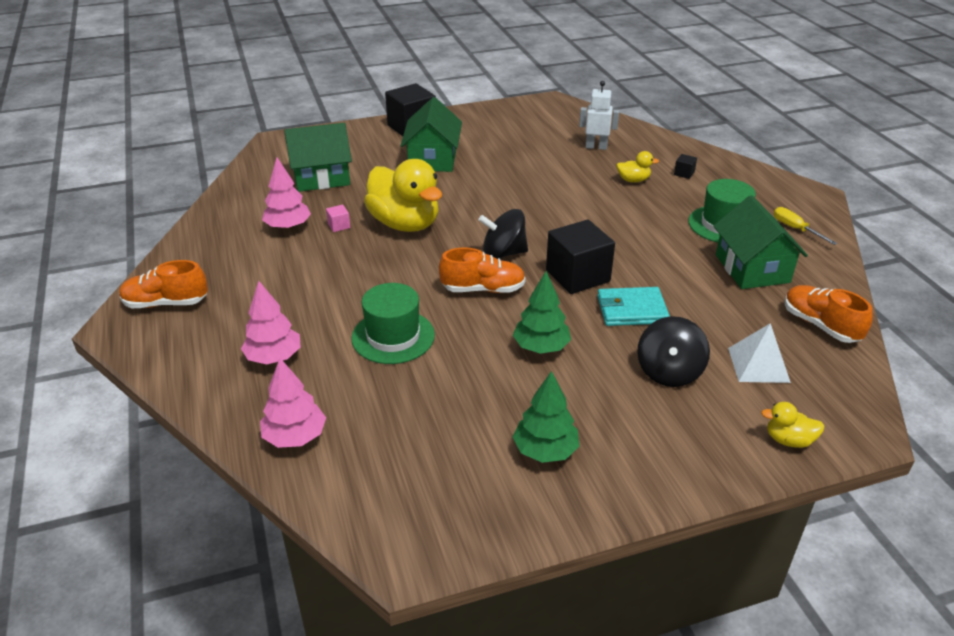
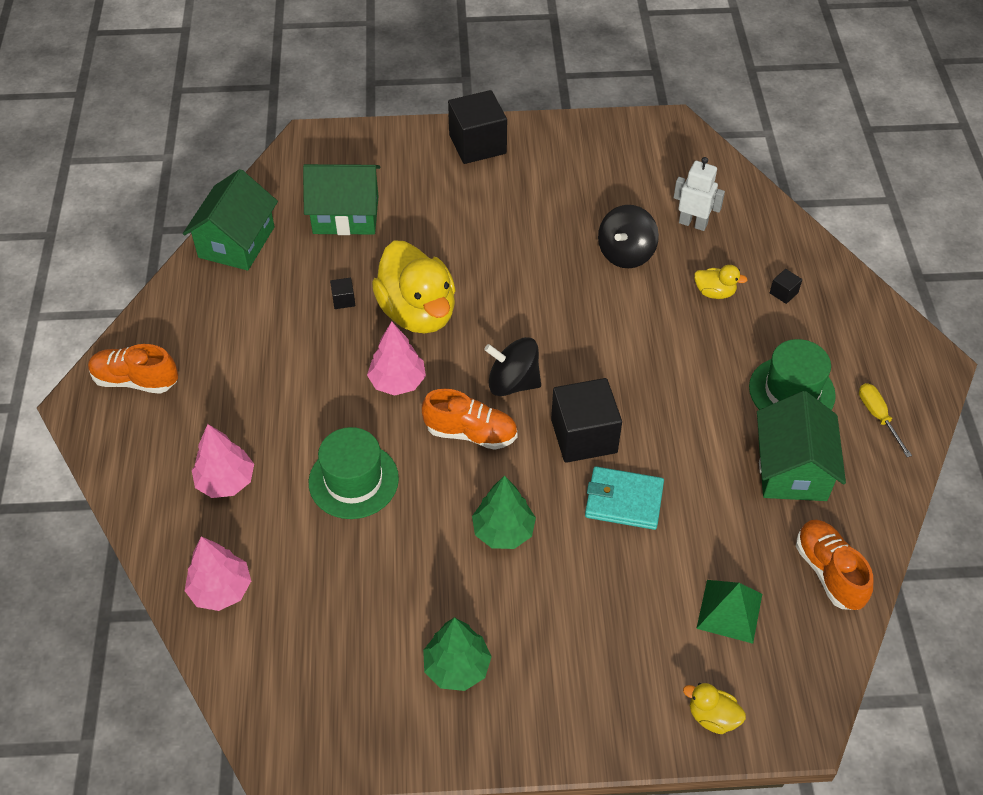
camera: 15 degrees right, 15 degrees up
pink tree [262,158,311,230] -> pink tree moved to [367,321,426,396]
pink cube [326,205,350,232] -> black cube [330,278,355,309]
green house [400,97,462,172] -> green house moved to [183,169,278,271]
black spinning top [637,316,710,387] -> black spinning top moved to [598,205,659,268]
white pyramid [728,323,791,383] -> green pyramid [696,580,762,644]

